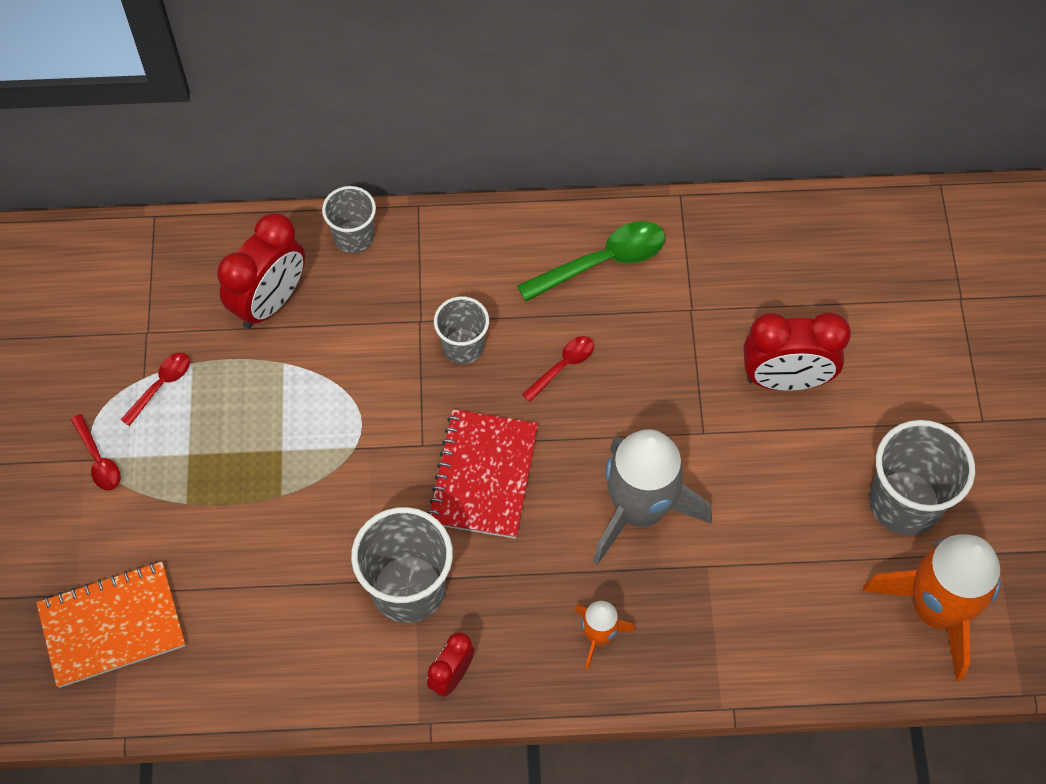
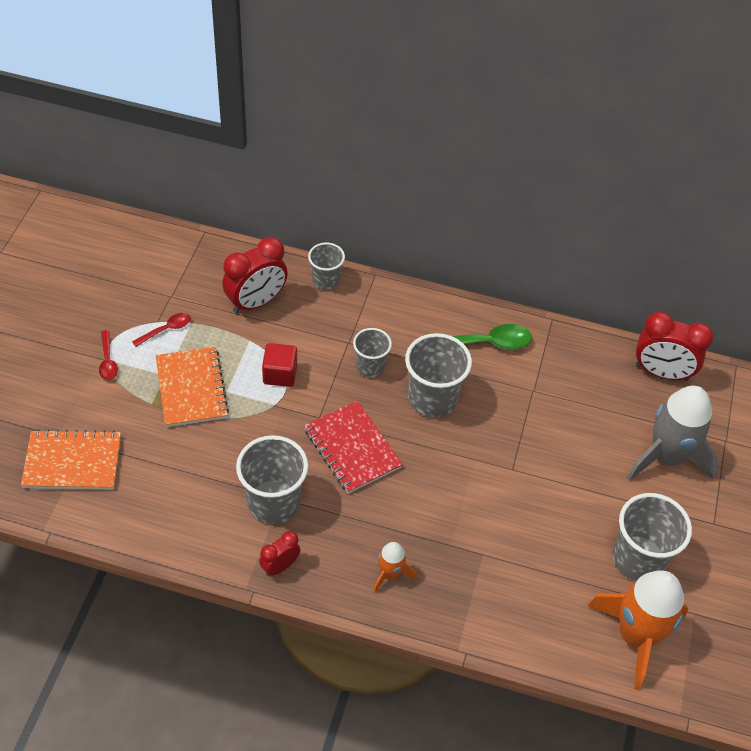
camera: 15 degrees right, 10 degrees down
red notebook [427,409,538,539] -> red notebook turned 60 degrees counterclockwise [304,401,403,494]
red spoon [522,336,594,402] -> grey cup [405,333,472,417]
grey rocket [593,429,712,565] -> grey rocket moved to [627,386,719,481]
red clock [743,312,851,391] -> red clock moved to [636,312,713,381]
none -> orange notebook [156,347,229,427]
none -> red cube [262,343,297,387]

